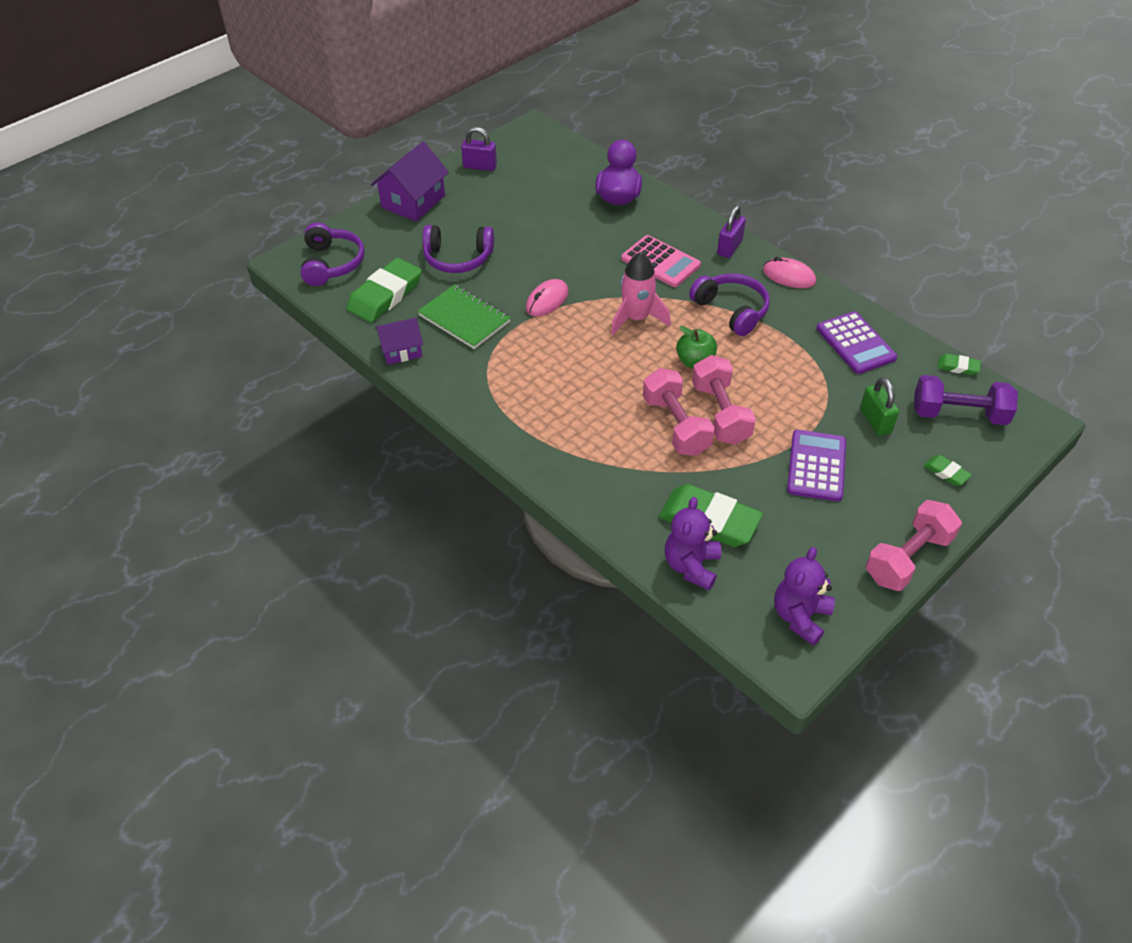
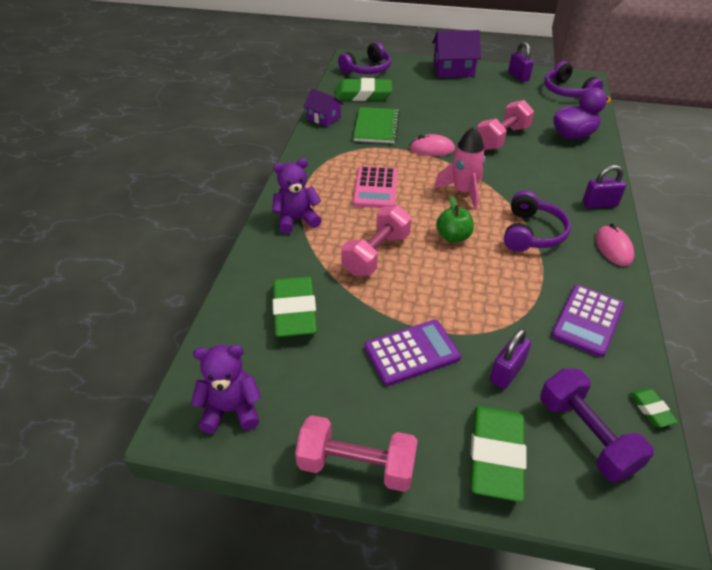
camera: 55 degrees right, 5 degrees down
purple headphones [422,225,494,273] -> purple headphones moved to [544,61,603,97]
pink calculator [621,235,701,287] -> pink calculator moved to [353,166,398,208]
purple teddy bear [665,497,721,590] -> purple teddy bear moved to [272,158,322,234]
pink dumbbell [692,355,756,445] -> pink dumbbell moved to [477,100,534,150]
green padlock [860,377,899,436] -> purple padlock [490,328,531,389]
green eraser [924,455,972,486] -> green eraser [470,406,527,502], size x2.15

